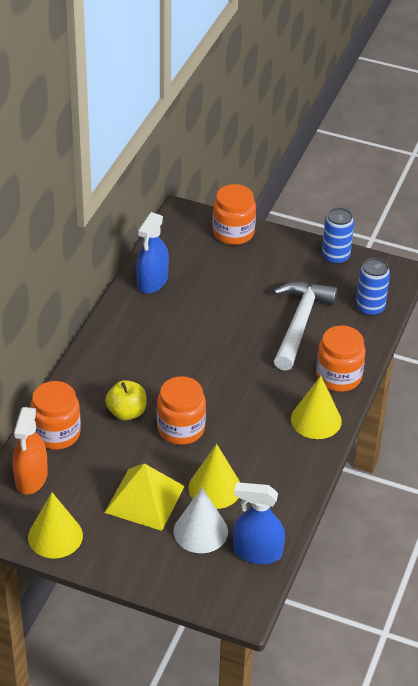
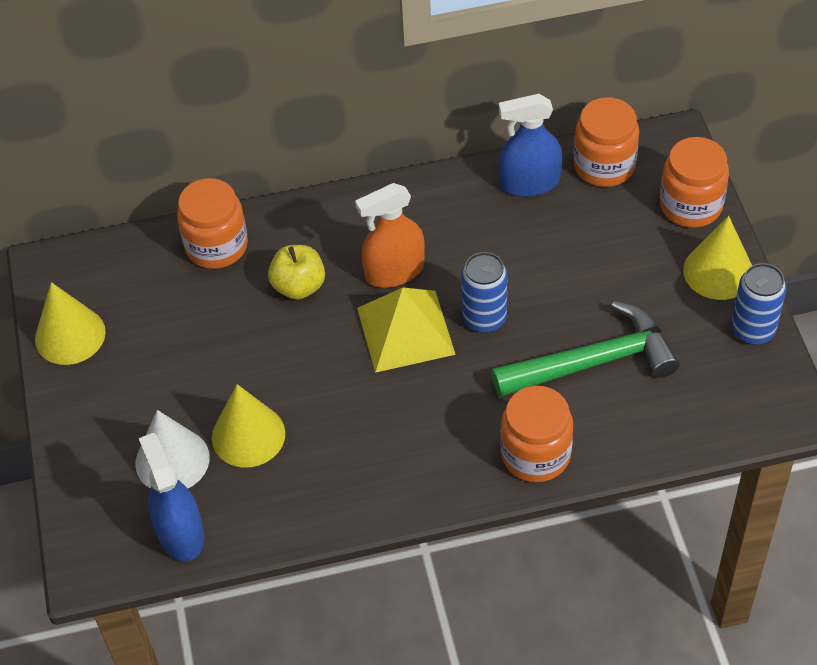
camera: 60 degrees right, 10 degrees up
orange spray bottle [13,407,48,494] -> orange spray bottle moved to [355,183,425,288]
yellow pyramid [105,463,185,531] -> yellow pyramid moved to [357,288,456,373]
orange jar [157,376,206,445] -> orange jar moved to [574,97,639,187]
white hammer [274,281,338,371] -> green hammer [491,301,680,397]
yellow cone [291,376,342,439] -> yellow cone moved to [683,216,752,300]
blue can [356,258,390,316] -> blue can moved to [461,252,507,333]

